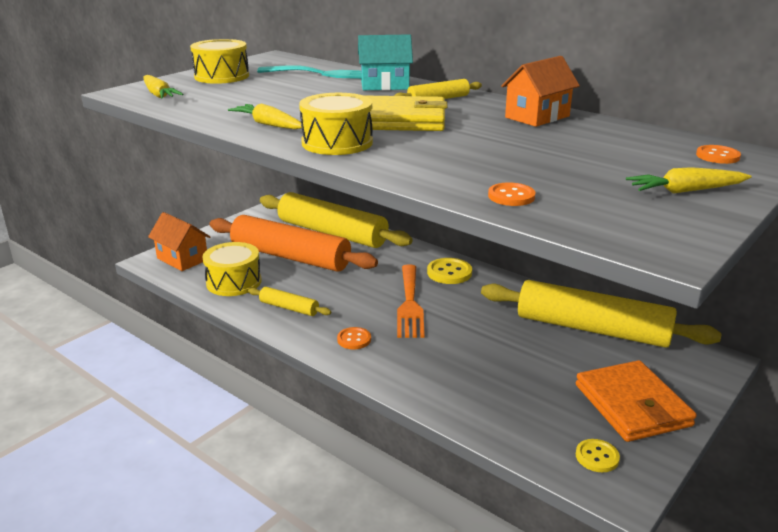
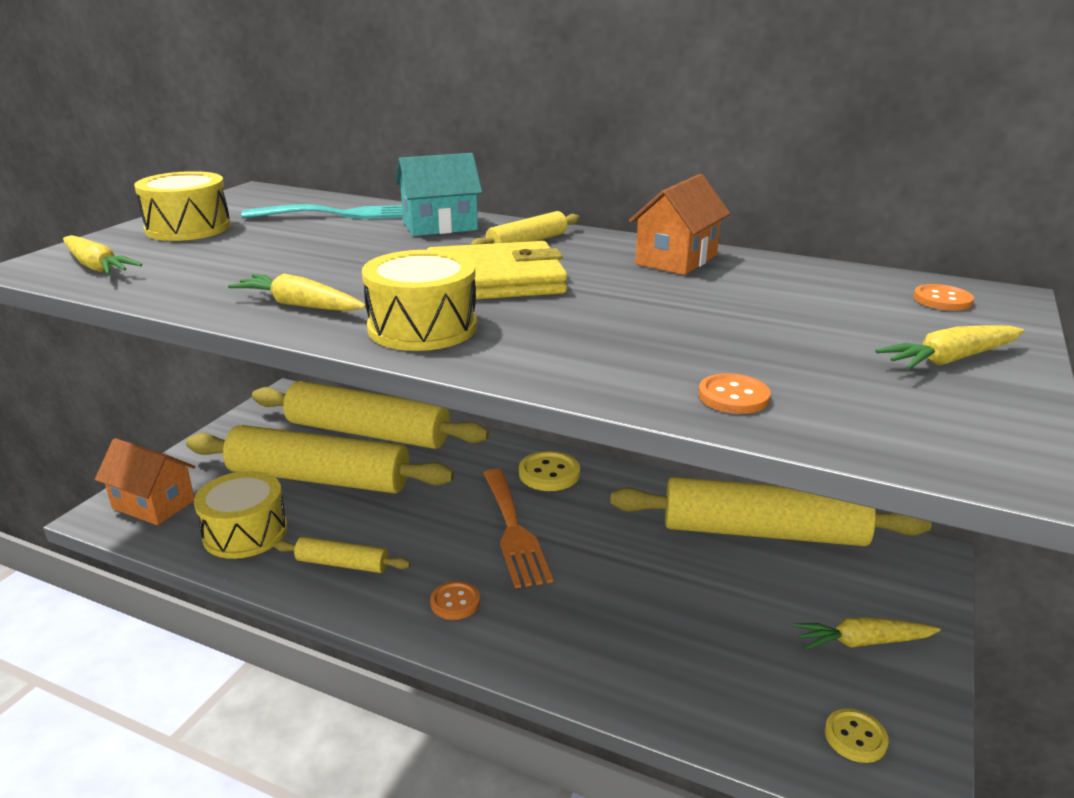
camera: 15 degrees left, 0 degrees up
orange rolling pin [210,215,378,272] -> yellow rolling pin [186,425,454,493]
orange wallet [576,360,697,442] -> yellow carrot [793,617,941,650]

